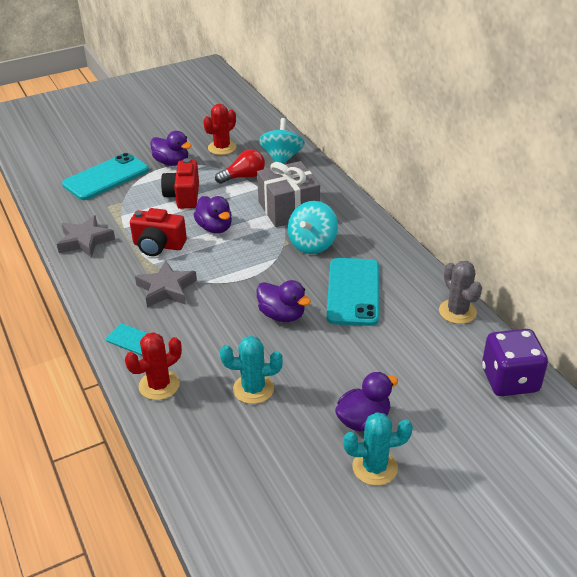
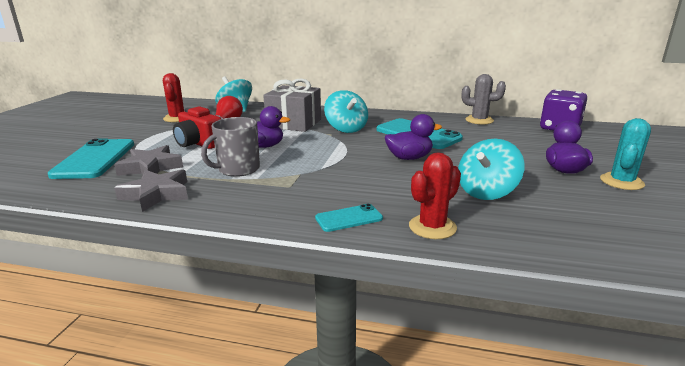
camera: 50 degrees left, 15 degrees down
red cactus [125,332,182,400] -> red cactus turned 45 degrees clockwise [409,152,461,239]
red camera [130,208,187,256] -> grey mug [201,117,260,177]
grey star [135,260,197,308] -> grey star moved to [114,145,183,176]
purple duck [150,131,192,166] -> none
turquoise cactus [220,336,283,404] -> turquoise spinning top [458,139,525,200]

